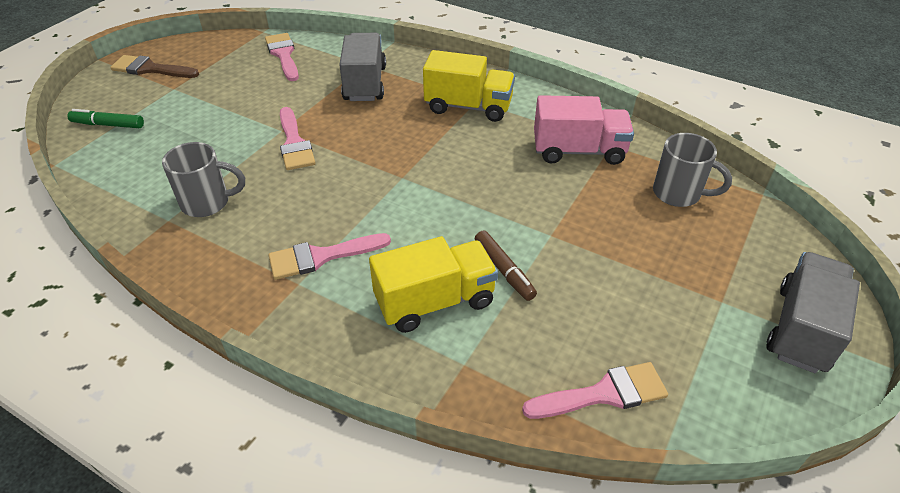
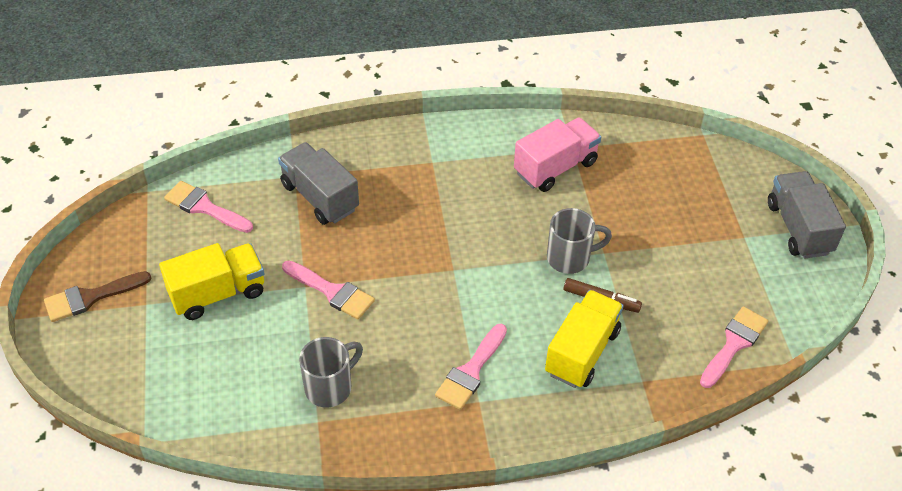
camera: 40 degrees left, 5 degrees up
green marker [67,109,144,128] -> none
yellow truck [423,50,515,122] -> yellow truck moved to [159,243,264,320]
grey mug [653,133,732,207] -> grey mug moved to [547,208,612,274]

